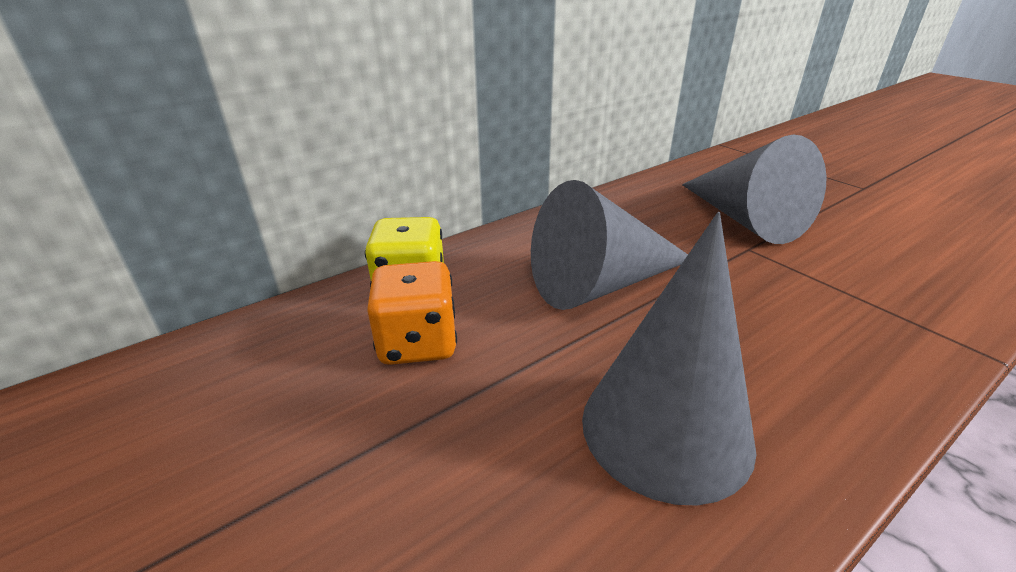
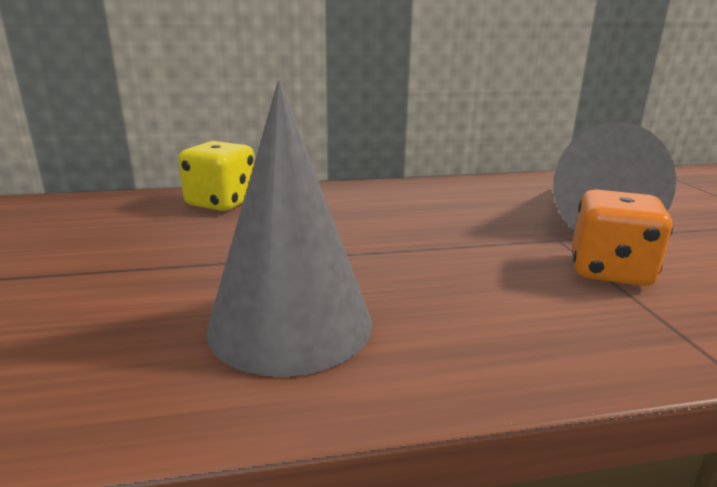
camera: 25 degrees right, 10 degrees down
orange dice [367,261,457,365] -> orange dice moved to [572,189,673,286]
grey cone [531,180,688,310] -> none

